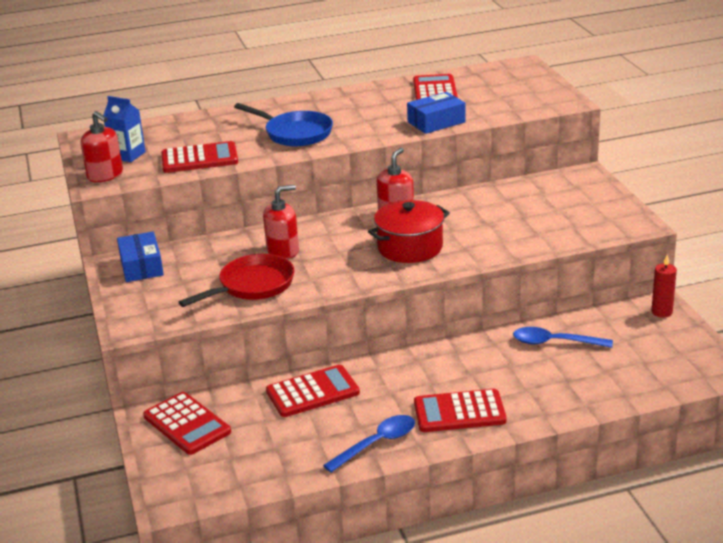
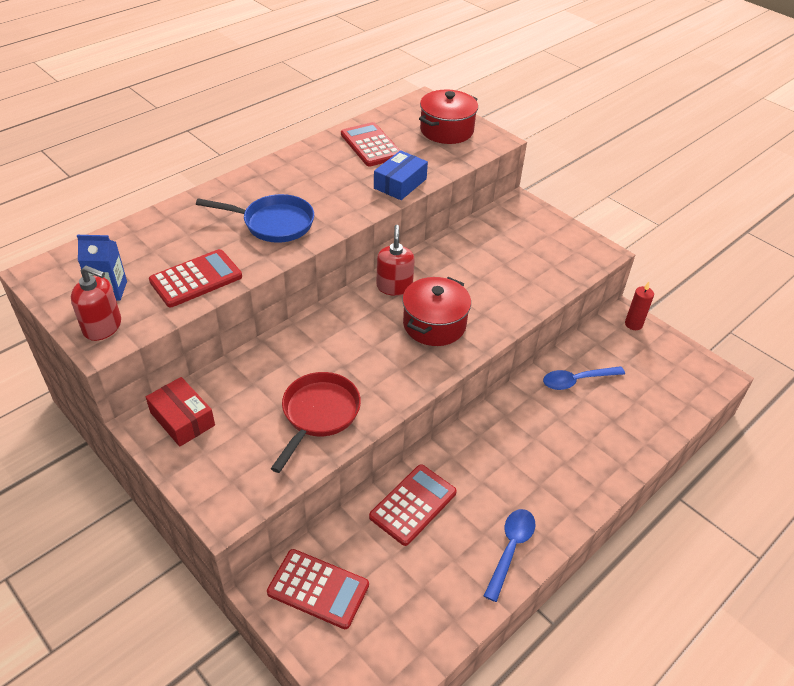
camera: 30 degrees left, 15 degrees up
blue box [117,231,164,282] -> red box [146,377,215,447]
red soap dispenser [263,185,299,259] -> none
red calculator [414,389,507,432] -> none
none -> red pot [419,90,478,144]

